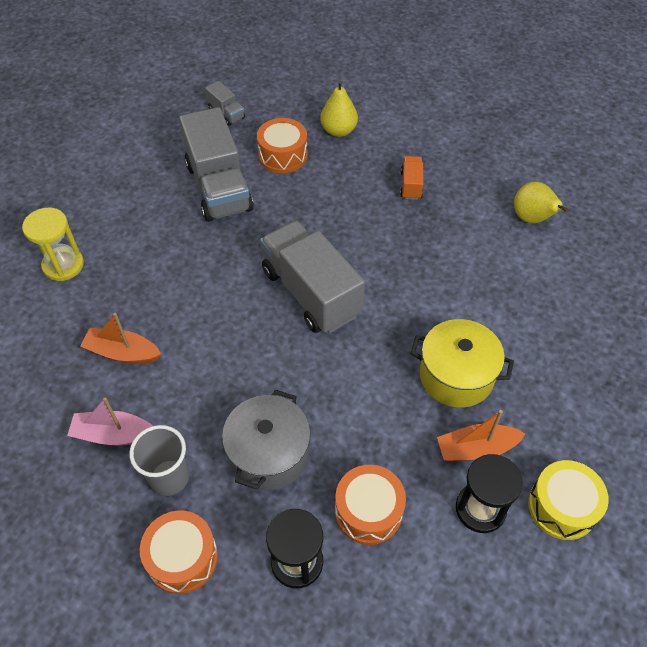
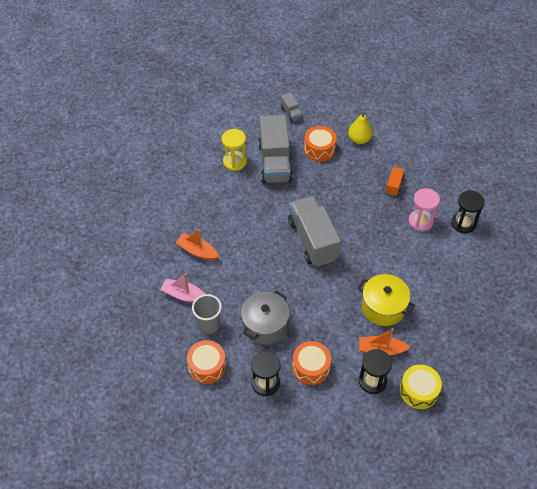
camera: 15 degrees right, 0 degrees up
yellow hourglass [22,208,84,281] -> yellow hourglass moved to [222,129,247,171]
yellow pear [514,182,568,223] -> black hourglass [451,190,485,233]
none -> pink hourglass [408,188,440,231]

